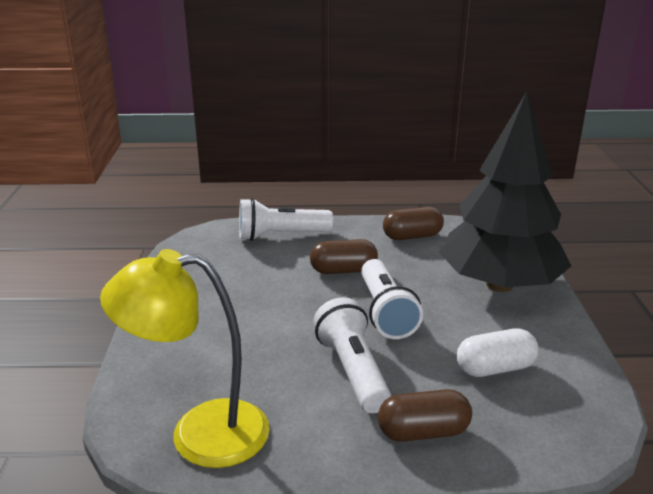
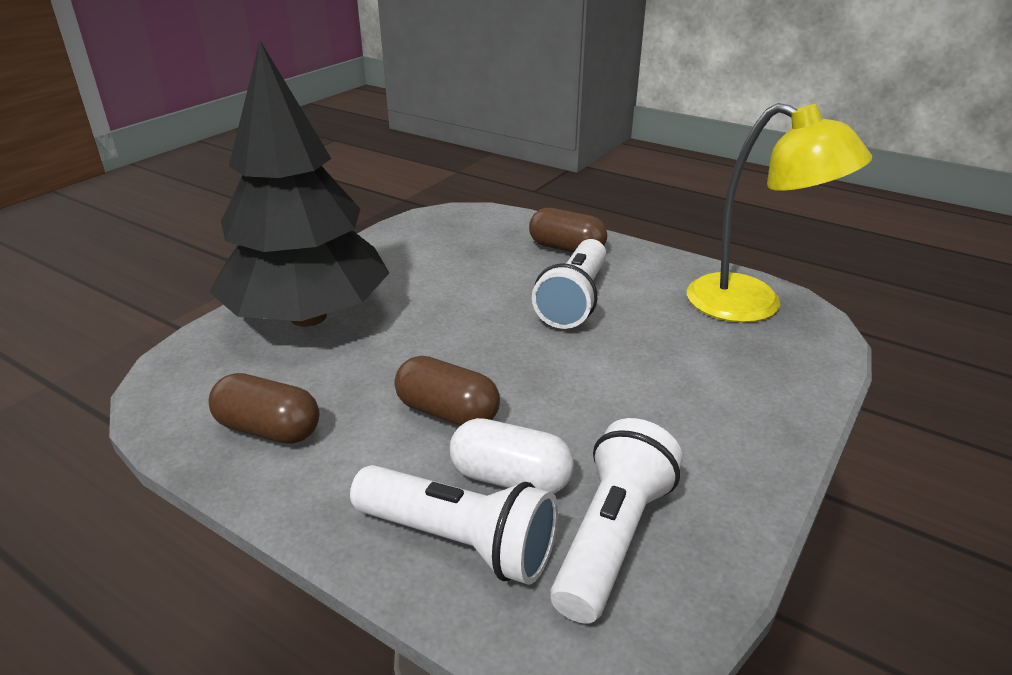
camera: 145 degrees left, 5 degrees up
white flashlight [361,259,423,339] -> white flashlight moved to [550,418,683,624]
white capsule [457,328,539,377] -> white capsule moved to [450,418,574,493]

